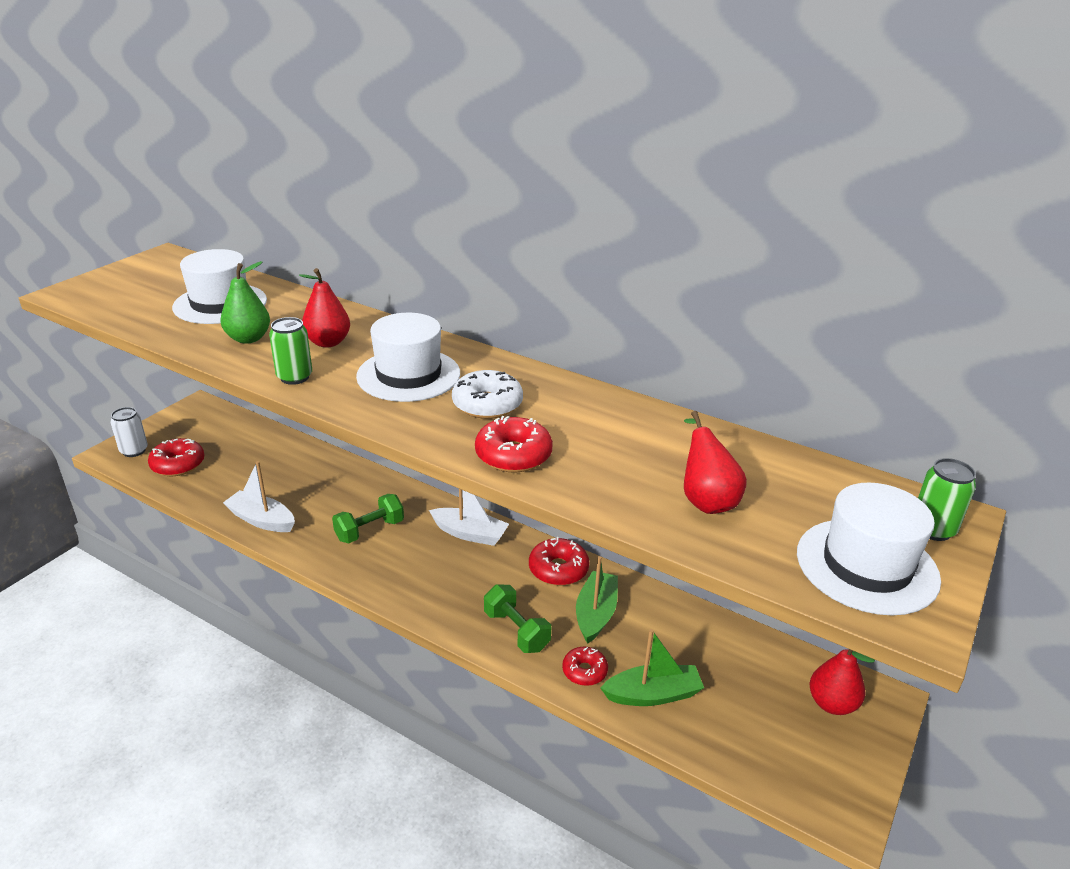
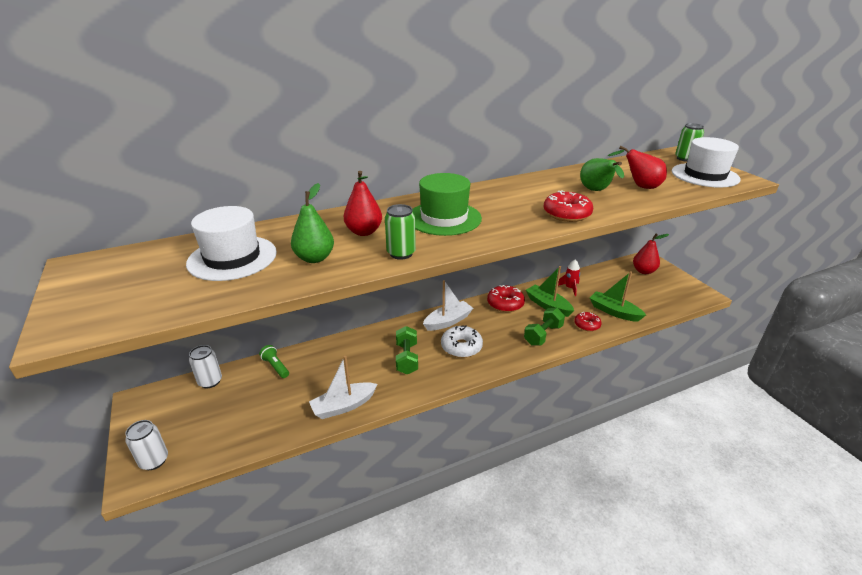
camera: 55 degrees left, 0 degrees up
red donut [148,438,204,476] -> none
white hat [356,313,460,402] -> green hat [412,173,482,236]
white donut [452,370,523,419] -> white donut moved to [441,325,483,358]
green dumbbell [484,585,551,653] -> green dumbbell turned 45 degrees counterclockwise [524,308,565,345]
green boat [601,629,704,706] -> green boat turned 75 degrees counterclockwise [590,271,646,322]
none -> white can [189,345,222,388]
none -> green flashlight [259,345,289,378]
none -> red rocket [558,259,580,296]
none -> green pear [580,158,624,191]

